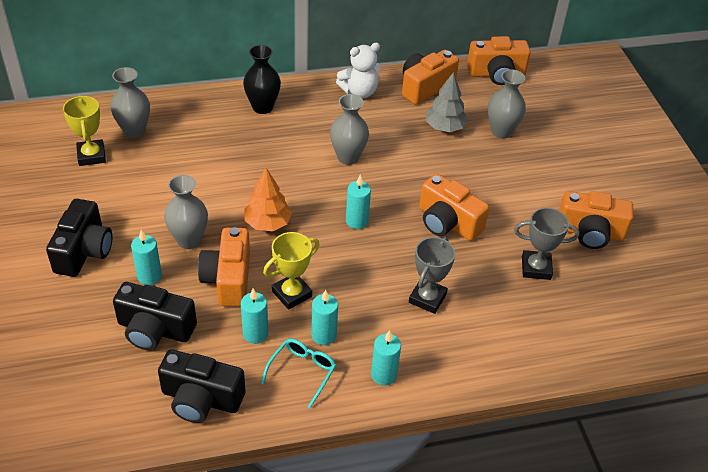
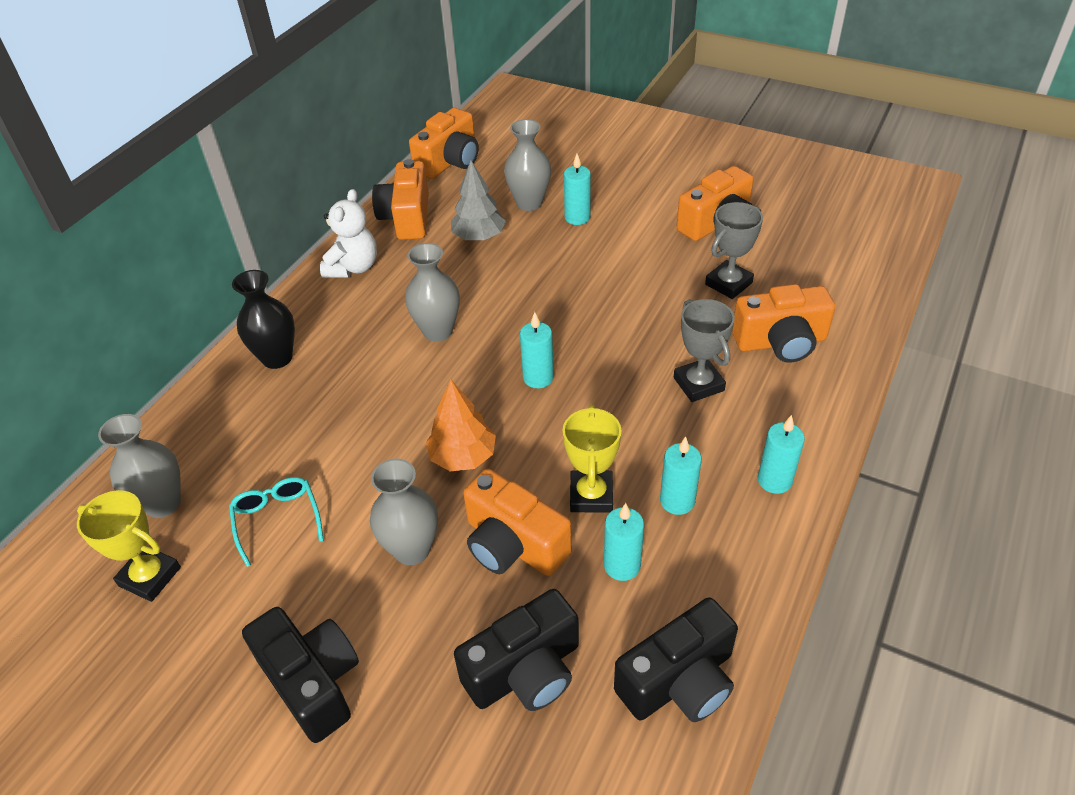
camera: 45 degrees left, 0 degrees up
turquoise candle [131,230,162,285] -> turquoise candle moved to [564,154,591,225]
turquoise glasses [261,339,336,408] -> turquoise glasses moved to [229,477,324,567]
orange camera [419,174,489,241] -> orange camera moved to [732,284,835,363]

